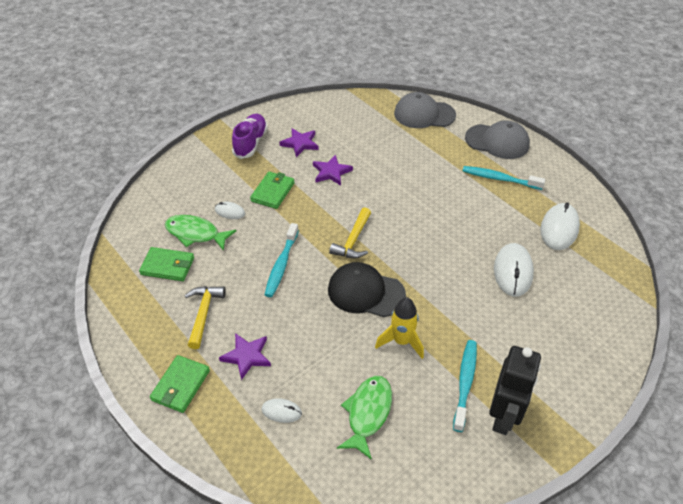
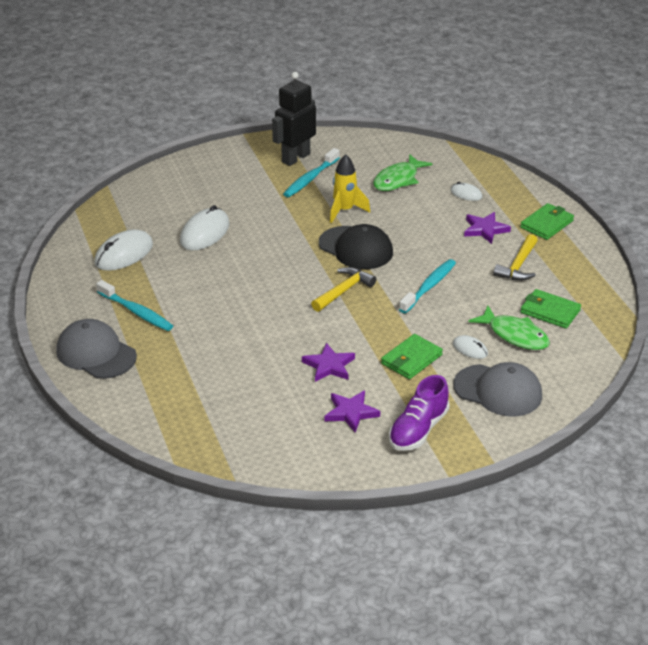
camera: 160 degrees left, 10 degrees down
grey cap [394,92,456,128] -> grey cap moved to [453,362,542,417]

